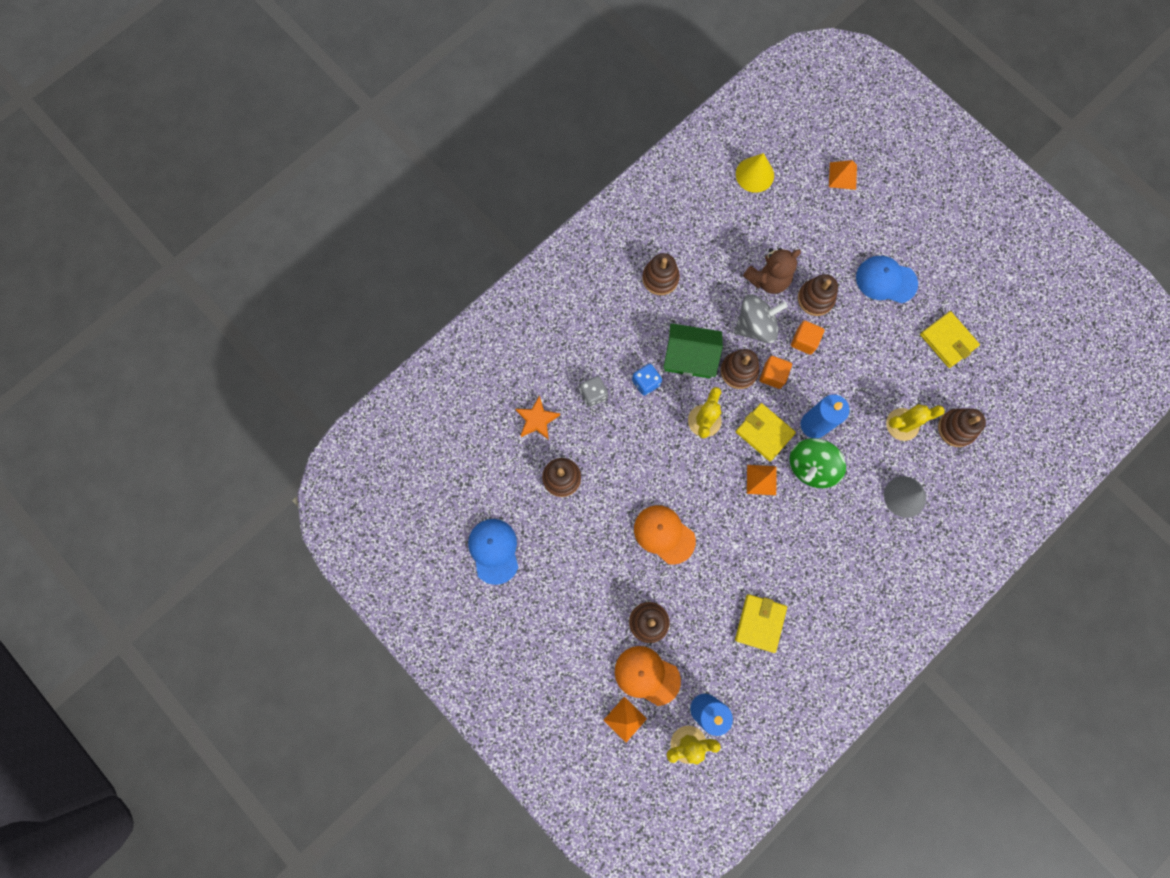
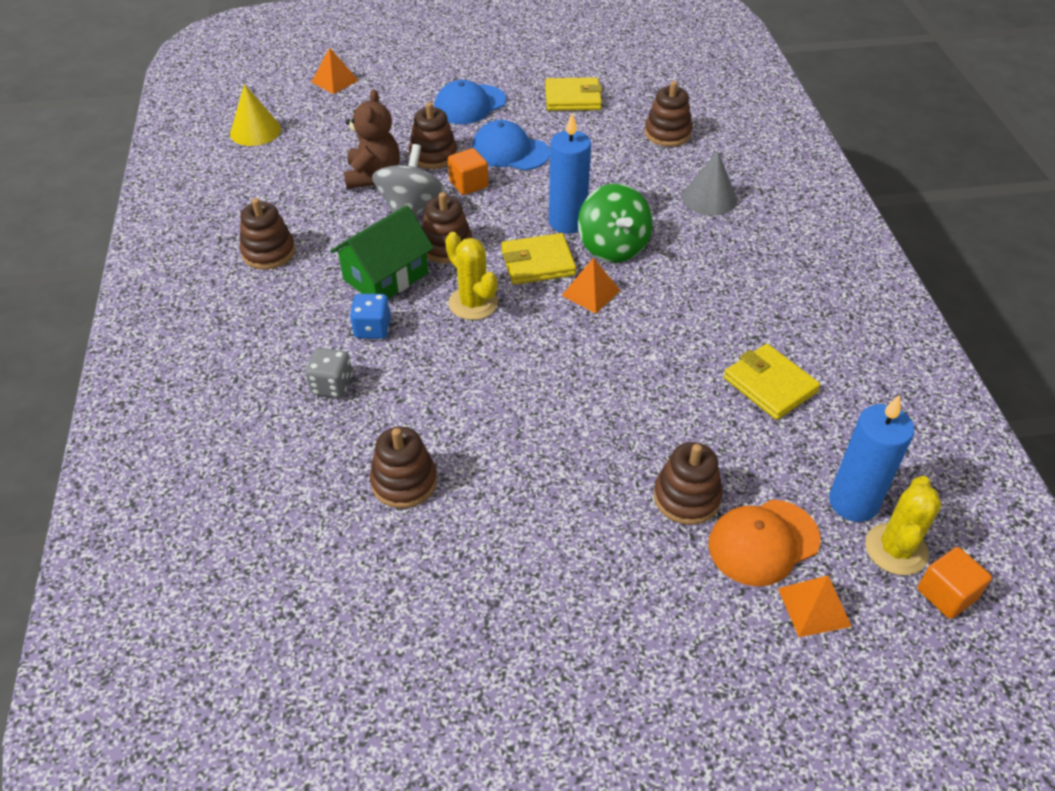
camera: 55 degrees left, 30 degrees down
blue cap [468,519,518,585] -> blue cap moved to [472,120,550,170]
orange star [516,395,560,440] -> none
orange cap [634,505,696,565] -> none
orange cube [759,356,792,389] -> orange cube moved to [917,547,992,619]
yellow cactus [886,404,945,441] -> none

